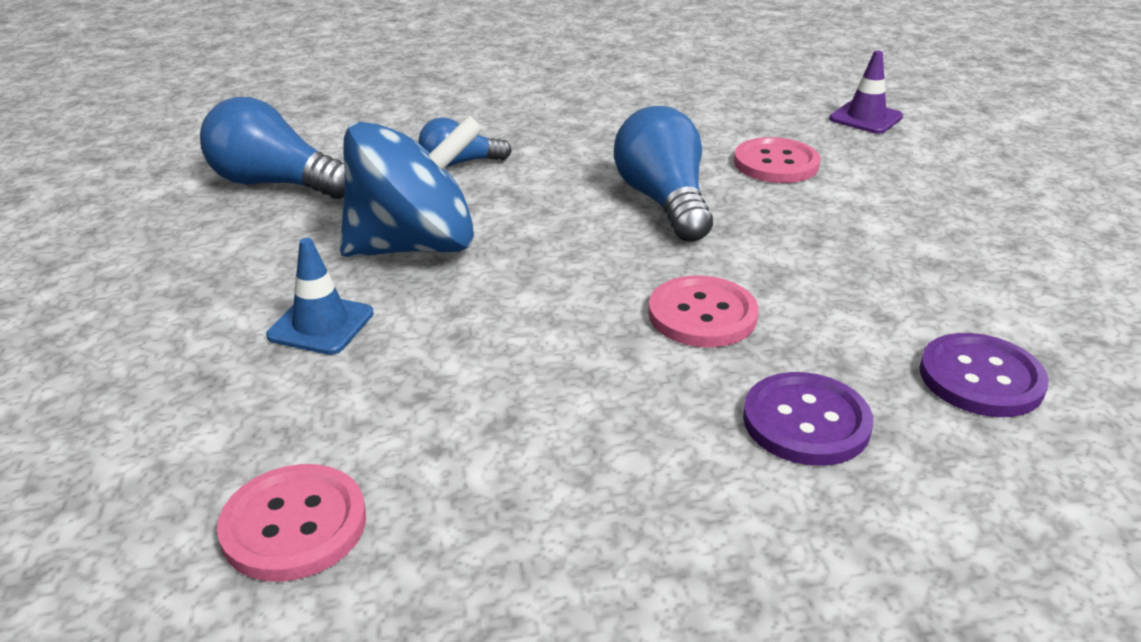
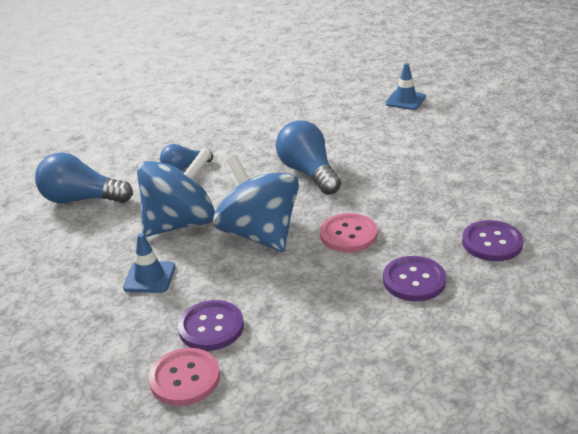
camera: 10 degrees left, 0 degrees up
pink button [734,137,820,183] -> none
purple traffic cone [829,50,903,134] -> blue traffic cone [385,63,426,110]
none -> purple button [178,300,244,351]
none -> blue spinning top [213,155,299,252]

